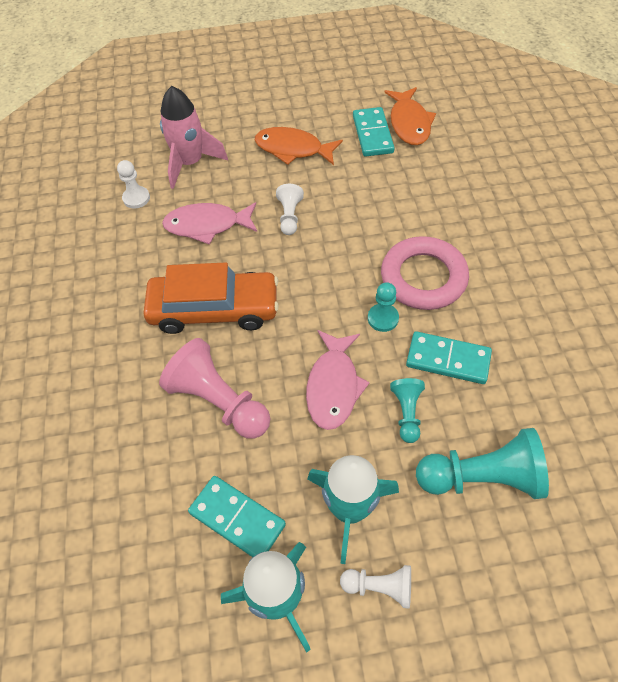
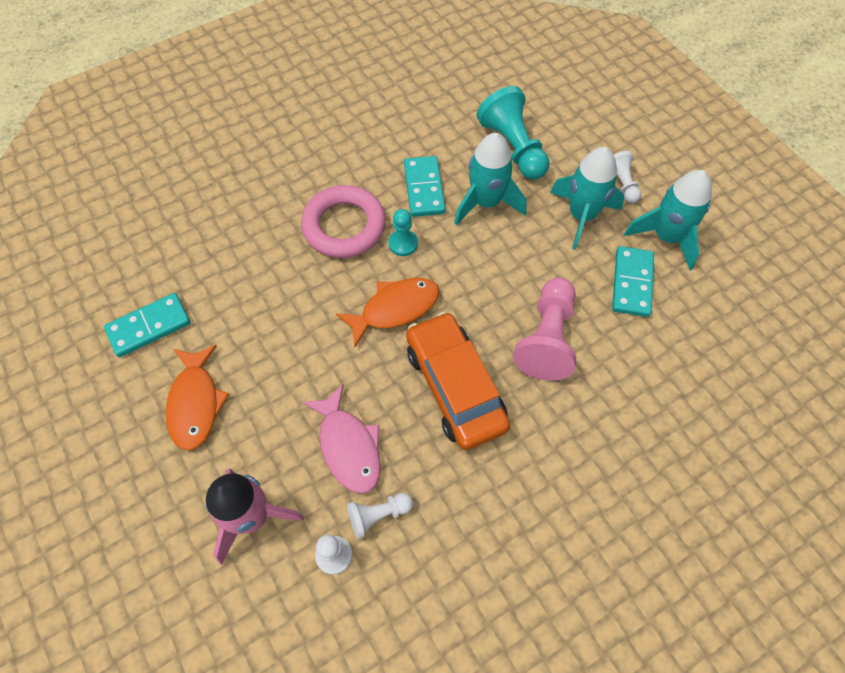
camera: 115 degrees left, 5 degrees up
white pawn [276,184,304,235] -> white pawn moved to [347,493,413,539]
pink fish [306,330,370,430] -> none
orange fish [384,87,436,145] -> orange fish moved to [336,278,440,347]
turquoise pawn [390,378,425,443] -> turquoise rocket [454,133,526,225]

